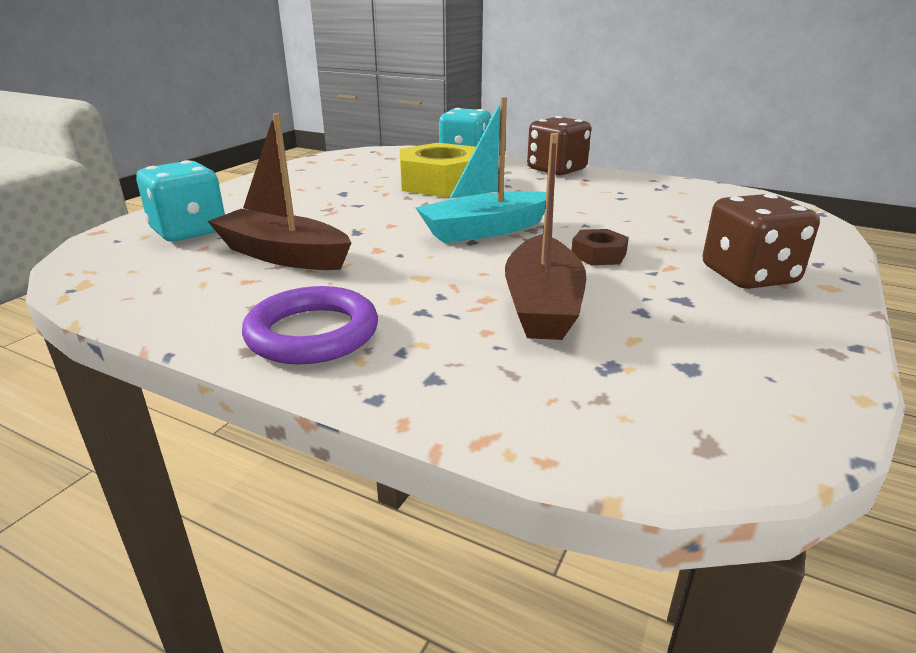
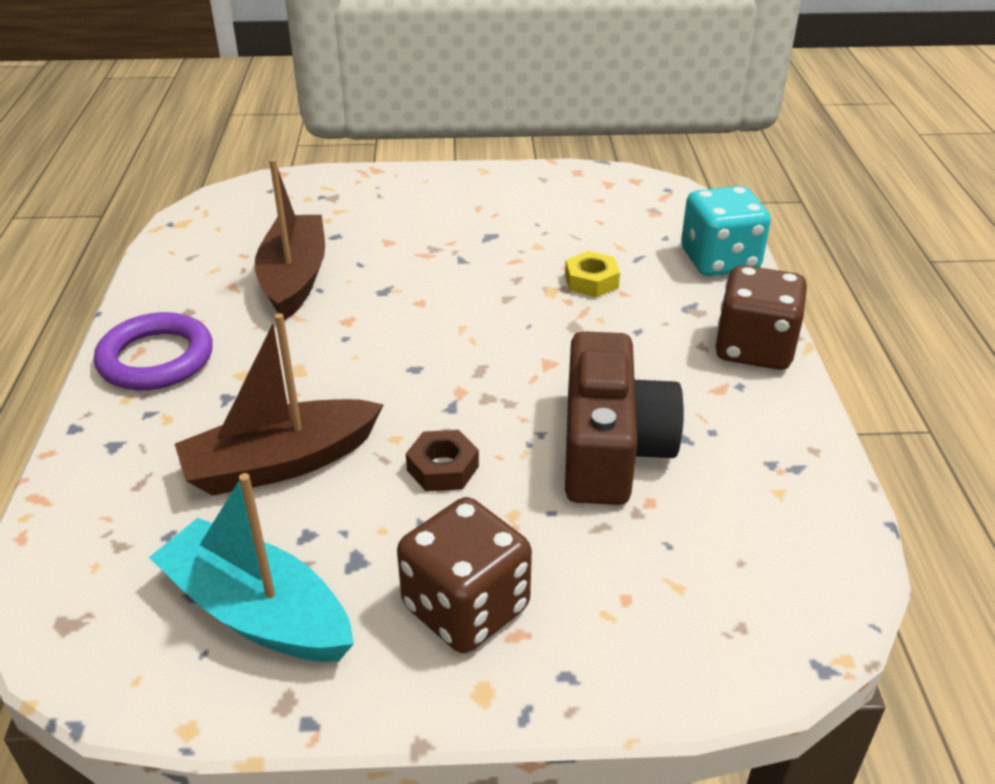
camera: 60 degrees right, 10 degrees up
turquoise dice [136,160,225,241] -> none
yellow nut [400,143,476,197] -> yellow nut [565,251,620,297], size x0.45
turquoise boat [415,97,546,243] -> turquoise boat moved to [149,473,354,662]
none -> brown camera [565,331,684,505]

